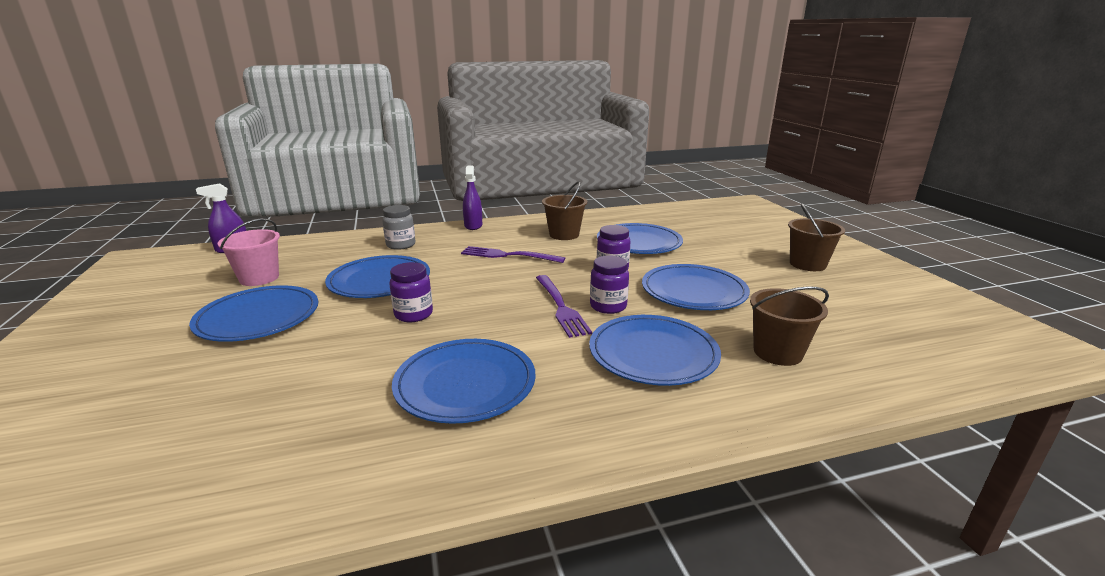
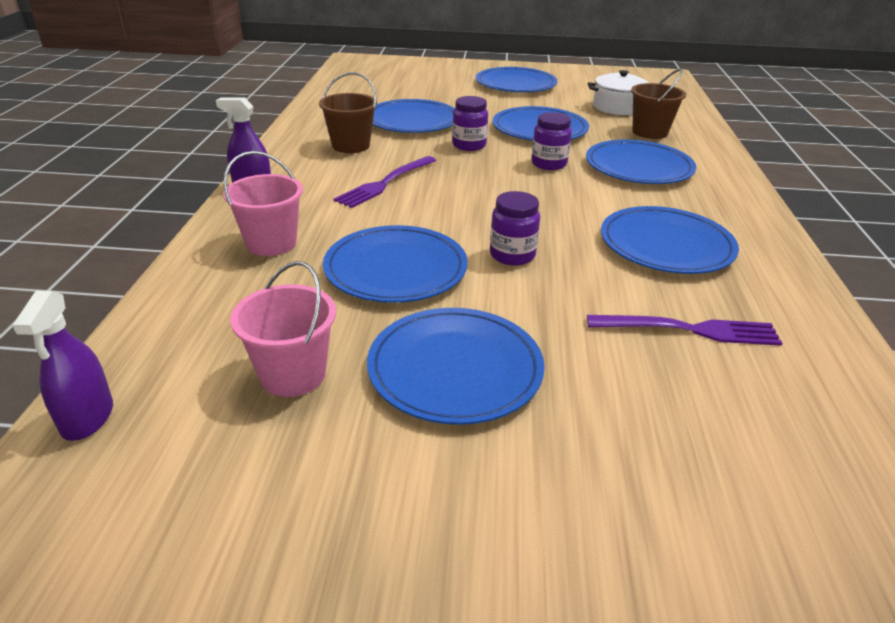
camera: 70 degrees left, 10 degrees up
grey jar [382,205,415,250] -> pink bucket [223,151,303,256]
purple fork [536,275,592,338] -> purple fork moved to [587,315,782,346]
brown bucket [788,203,845,271] -> blue plate [476,67,557,92]
none -> white pot [587,70,649,115]

